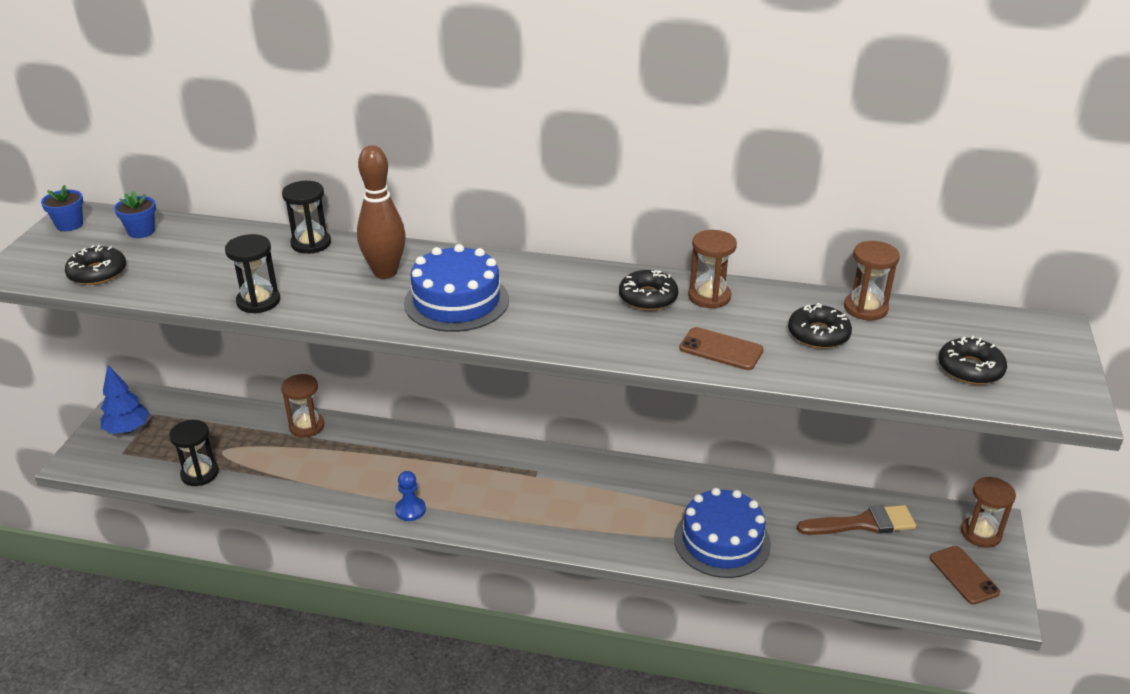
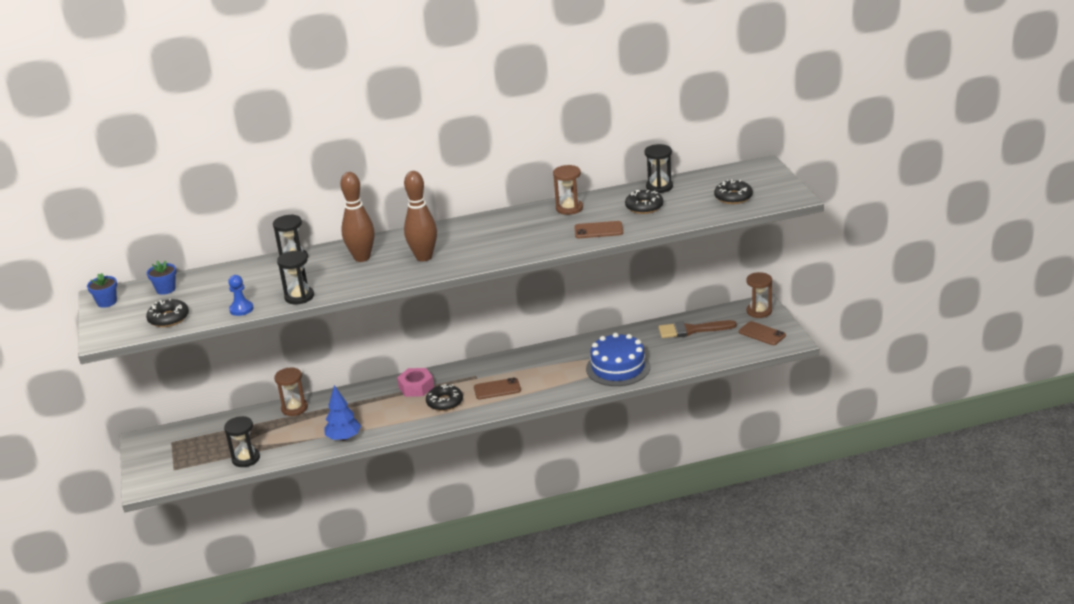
camera: 25 degrees left, 5 degrees down
blue tree [100,365,149,434] -> blue tree moved to [324,385,361,441]
blue pawn [395,471,426,521] -> blue pawn moved to [228,275,254,316]
blue cake [404,244,509,332] -> brown bowling pin [404,171,437,262]
black donut [619,270,678,311] -> black donut moved to [426,384,463,411]
brown brush [797,505,916,535] -> brown brush turned 150 degrees counterclockwise [658,320,737,338]
brown hourglass [844,241,900,321] -> black hourglass [645,144,673,193]
none -> pink nut [397,368,434,397]
none -> brown phone [474,378,521,399]

